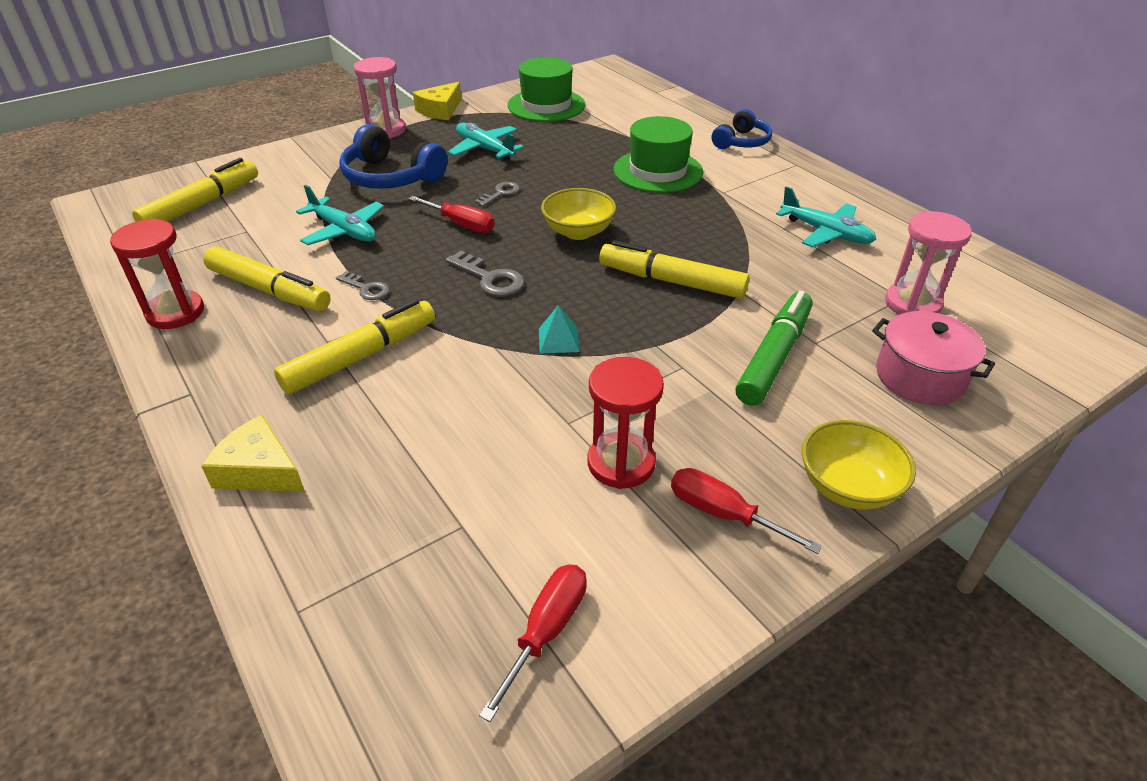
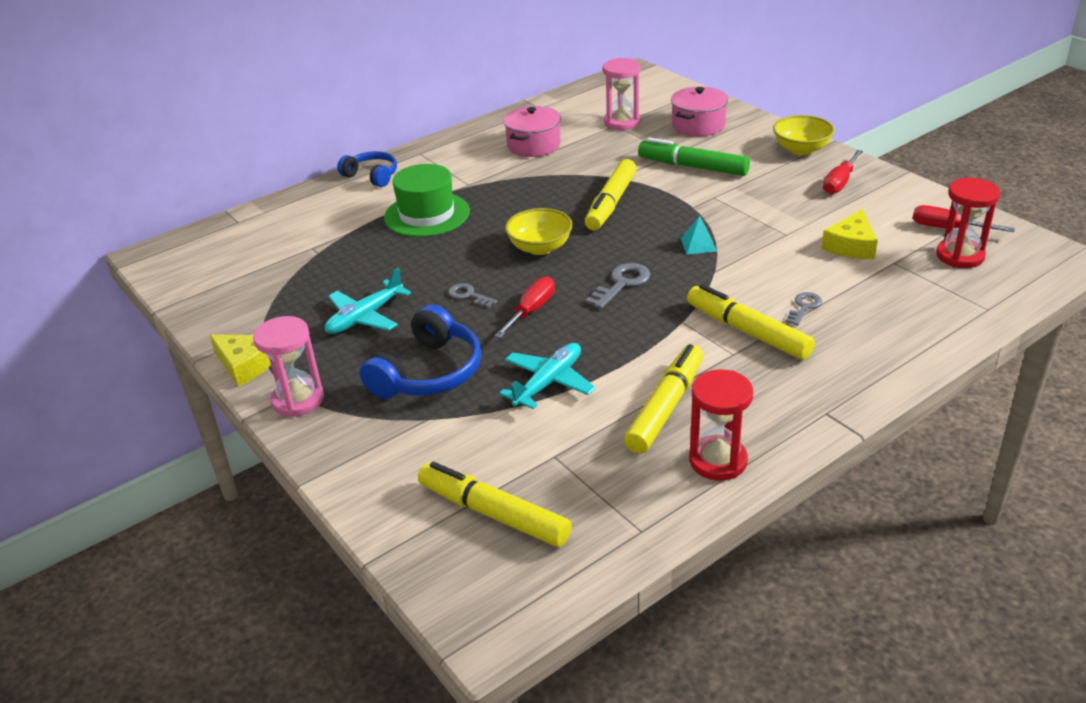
camera: 90 degrees left, 5 degrees down
yellow cheese [201,415,305,492] -> yellow cheese moved to [821,209,878,259]
grey key [336,271,390,300] -> grey key moved to [785,292,822,326]
green hat [508,57,585,122] -> none
red hourglass [587,357,664,489] -> red hourglass moved to [936,178,1000,268]
turquoise plane [776,186,876,247] -> pink pot [504,106,561,157]

